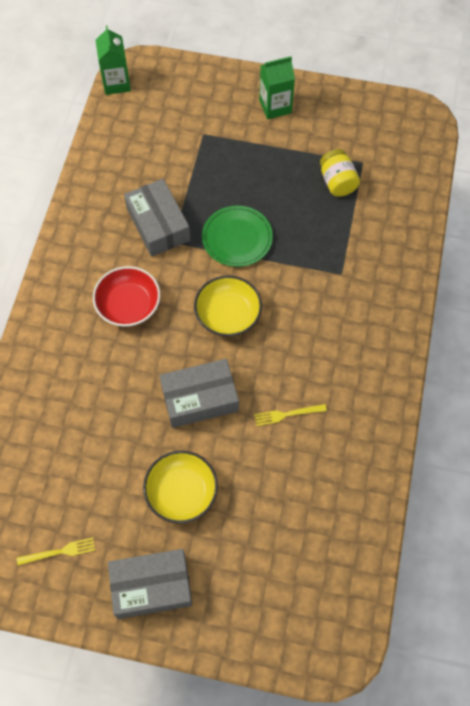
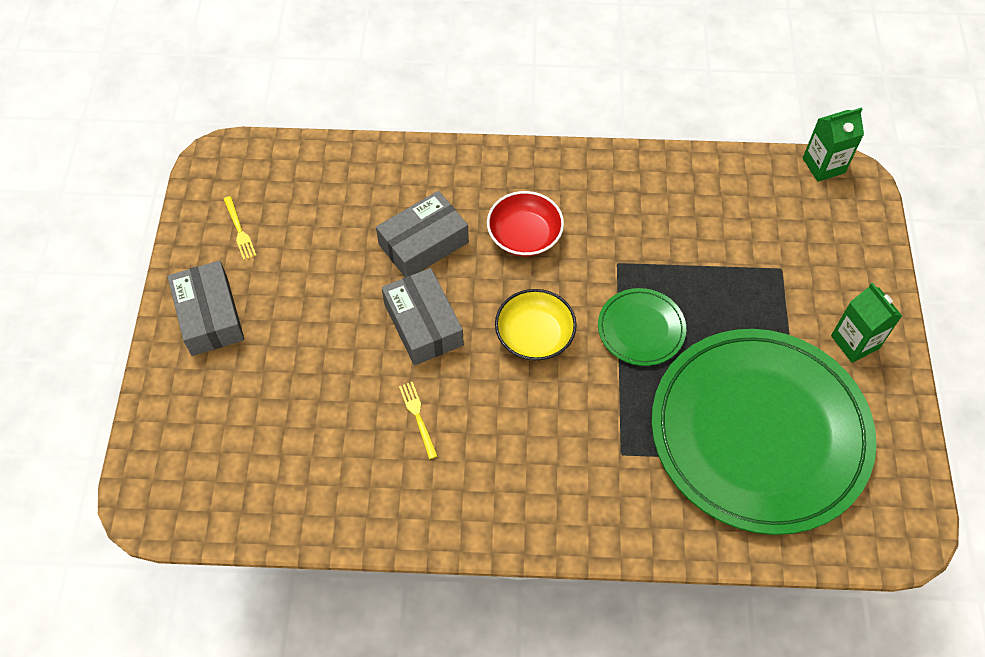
camera: 80 degrees right, 5 degrees down
grey box [124,179,191,257] -> grey box moved to [376,191,469,277]
yellow bowl [143,451,218,523] -> none
yellow jar [320,149,360,197] -> green plate [652,329,877,535]

